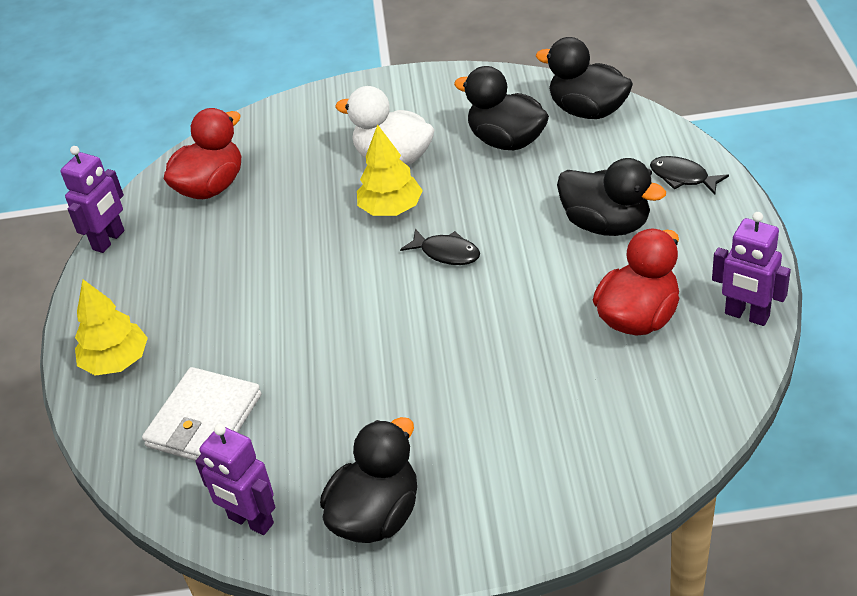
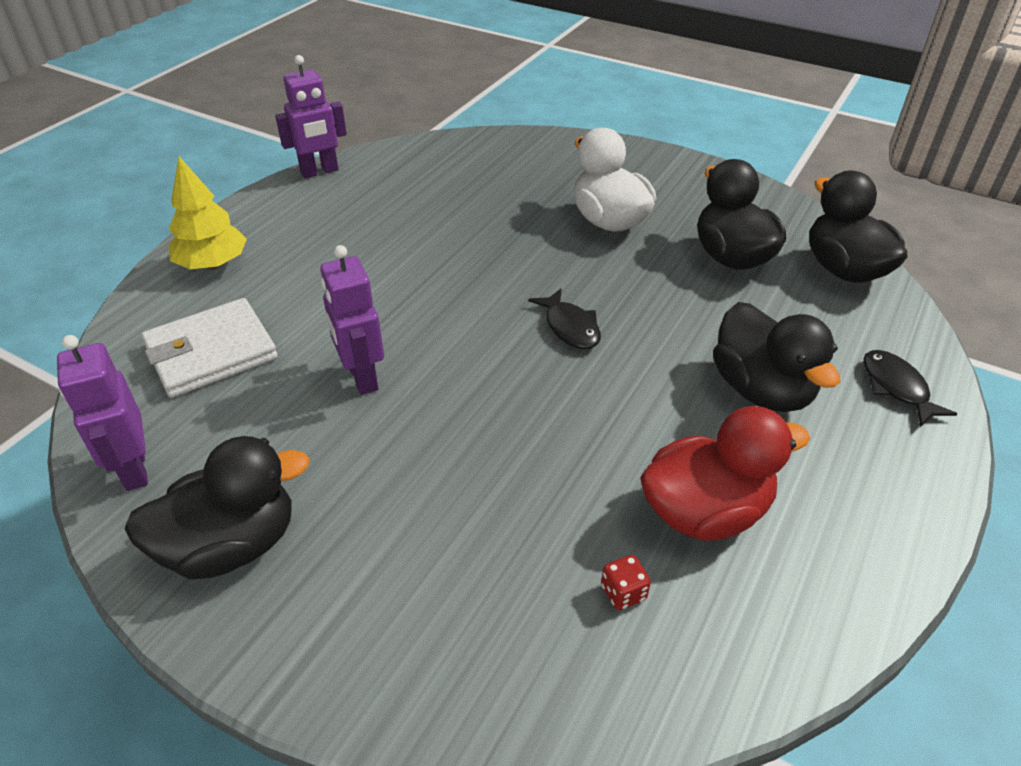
camera: 30 degrees right, 0 degrees up
red duck [164,108,241,199] -> none
yellow tree [357,124,423,216] -> none
purple robot [712,212,791,326] -> purple robot moved to [320,245,384,395]
none -> red dice [601,555,651,610]

